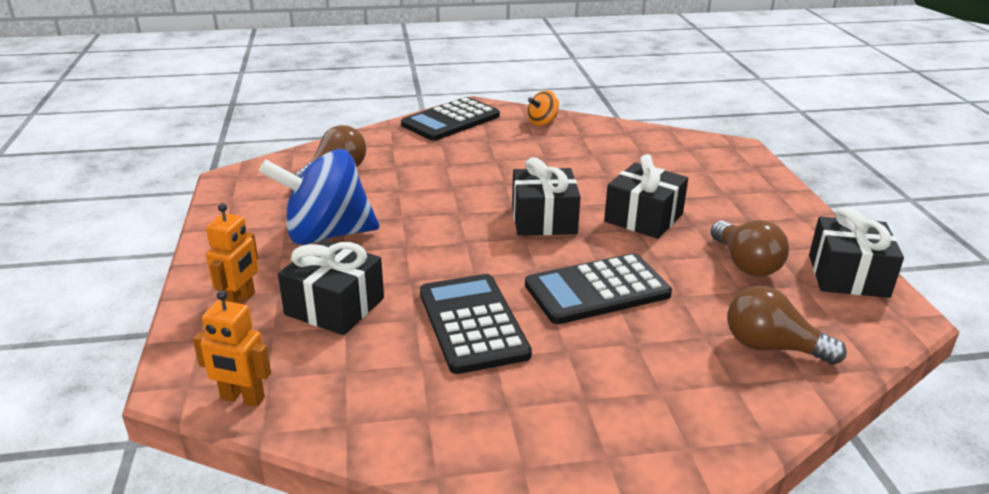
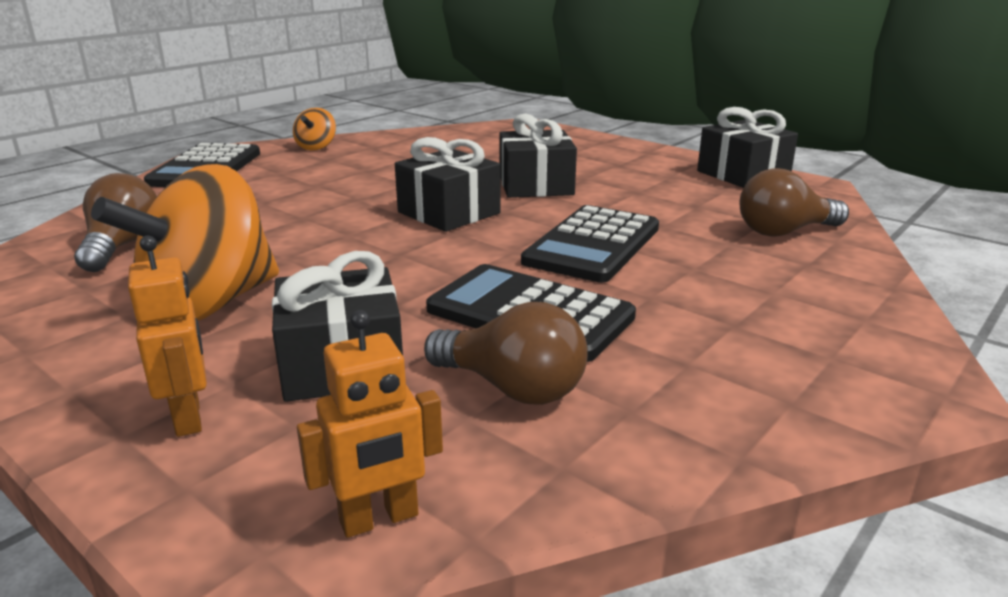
camera: 40 degrees left, 5 degrees down
blue spinning top [259,149,379,245] -> orange spinning top [91,164,279,321]
brown light bulb [710,220,789,277] -> brown light bulb moved to [424,302,588,405]

